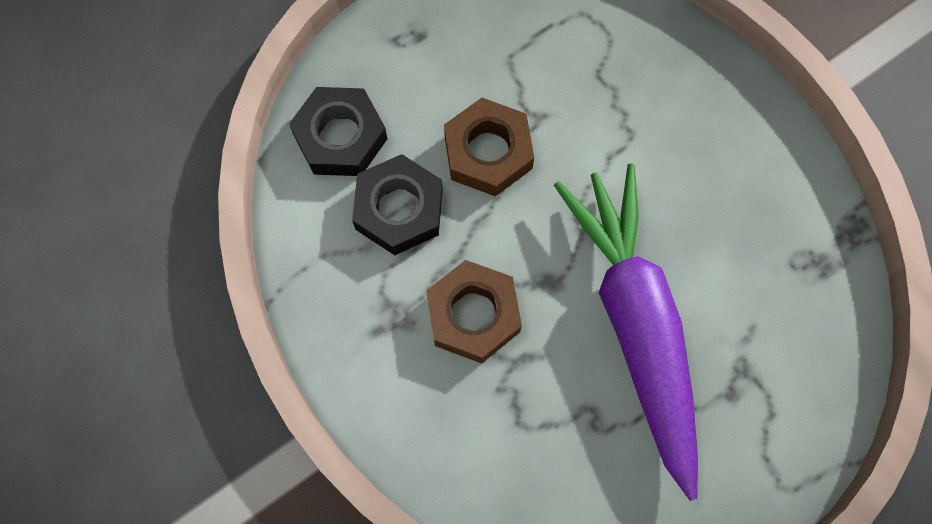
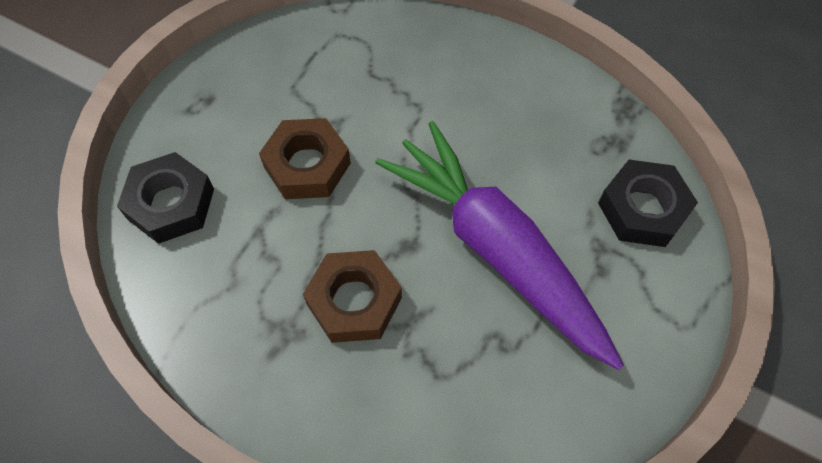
camera: 25 degrees left, 10 degrees down
black nut [352,154,443,255] -> black nut moved to [598,160,698,247]

